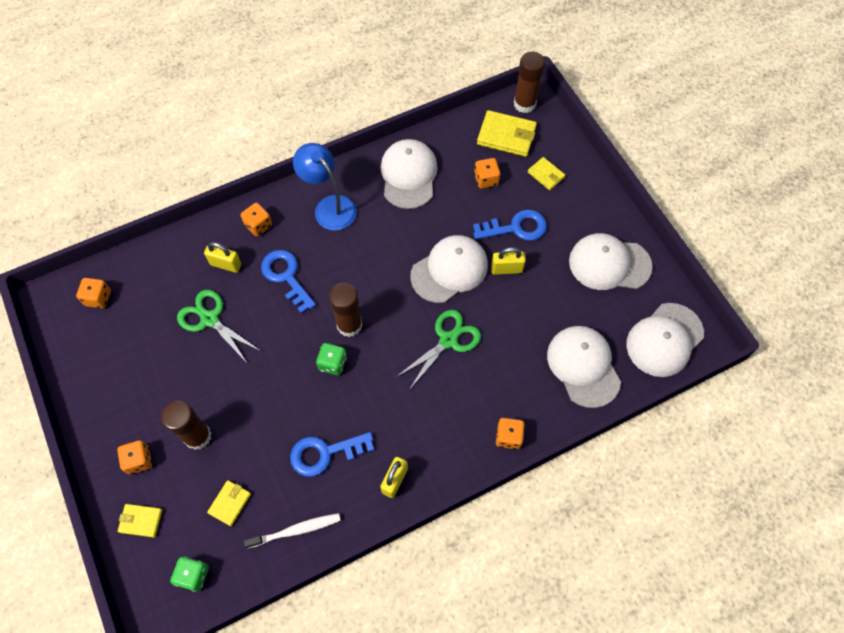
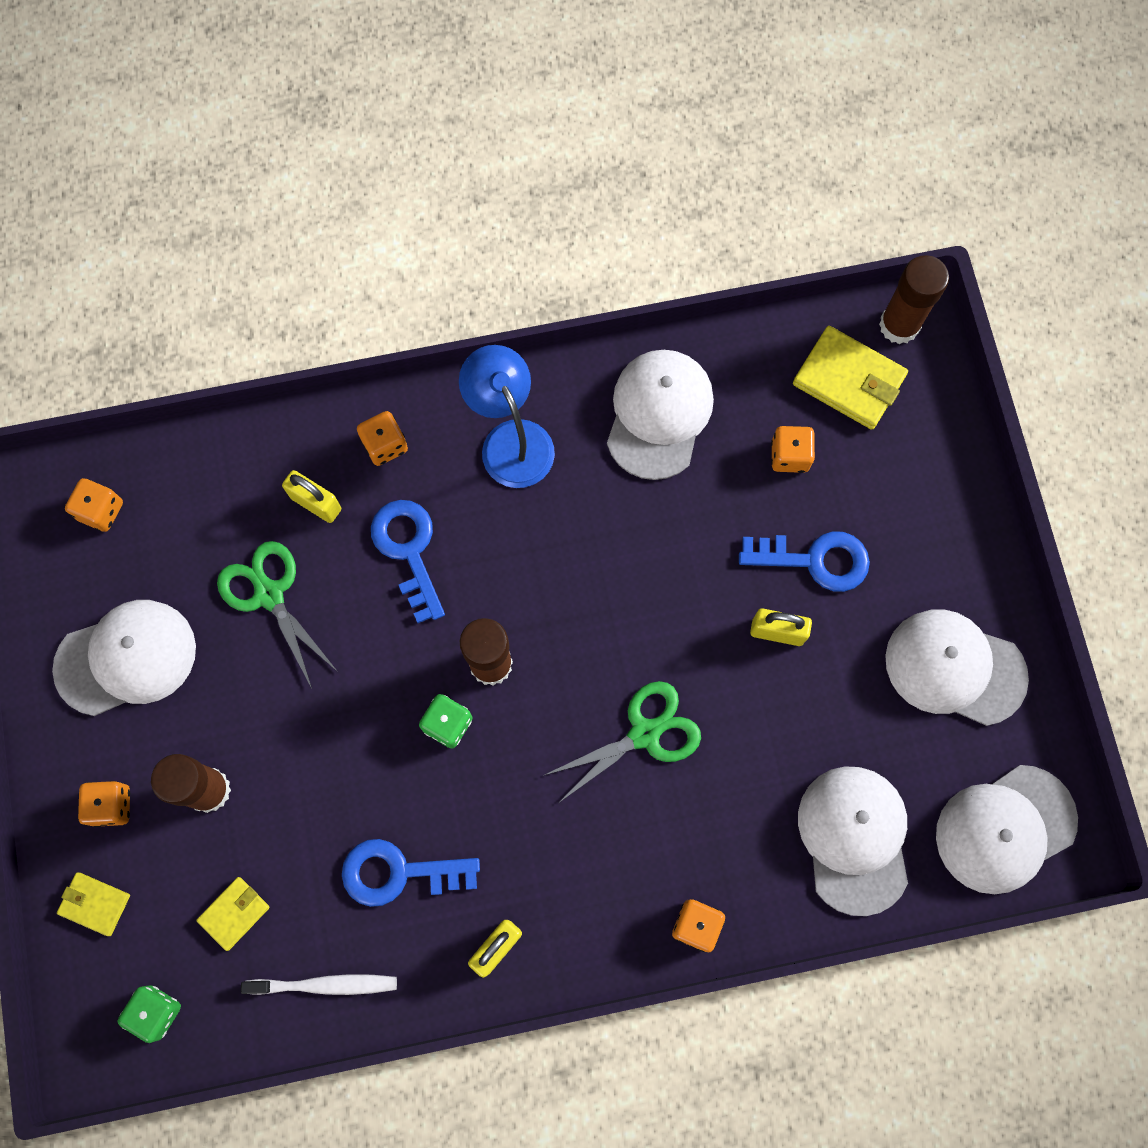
camera: 15 degrees right, 10 degrees up
white cap [410,235,488,303] -> white cap moved to [52,600,196,716]
yellow wallet [528,157,565,190] -> none

